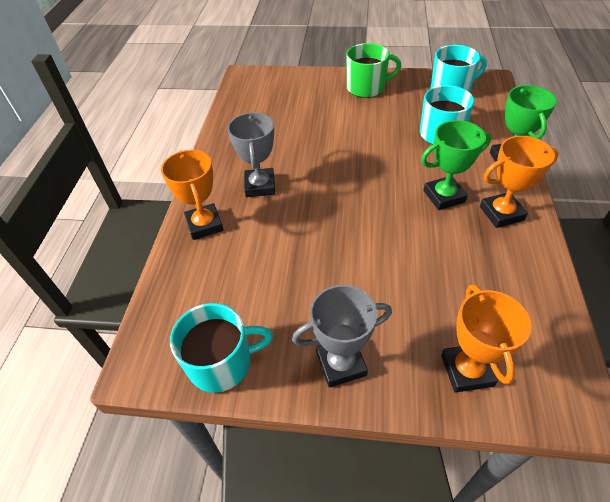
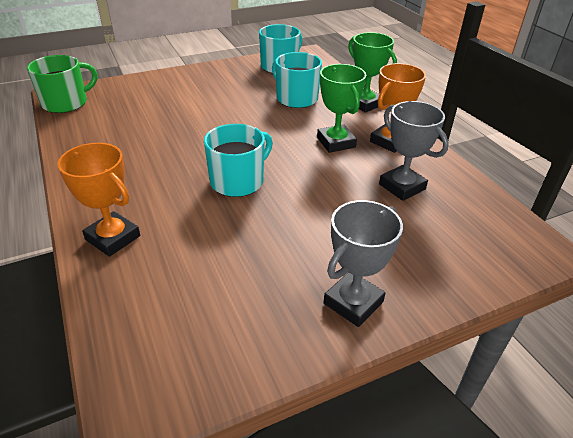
camera: 35 degrees left, 10 degrees down
turquoise mug [170,303,273,393] -> turquoise mug moved to [204,124,273,197]
grey trophy [227,112,275,197] -> grey trophy moved to [379,101,449,201]
green mug [346,43,401,98] -> green mug moved to [27,55,97,113]
green trophy [421,120,491,210] -> green trophy turned 60 degrees counterclockwise [317,64,366,153]
orange trophy [441,284,532,393] -> none

